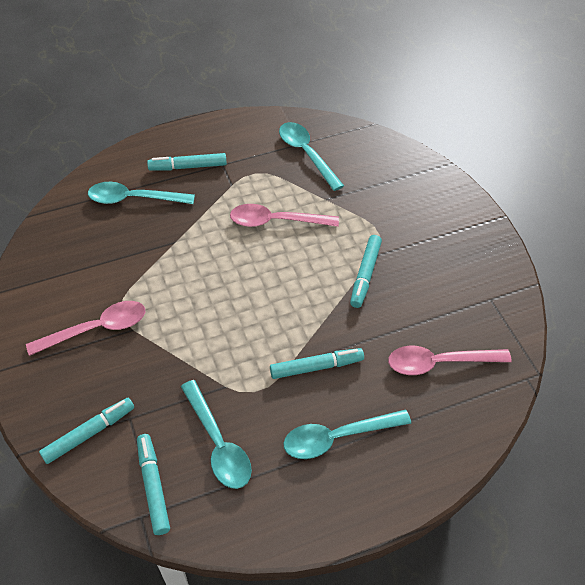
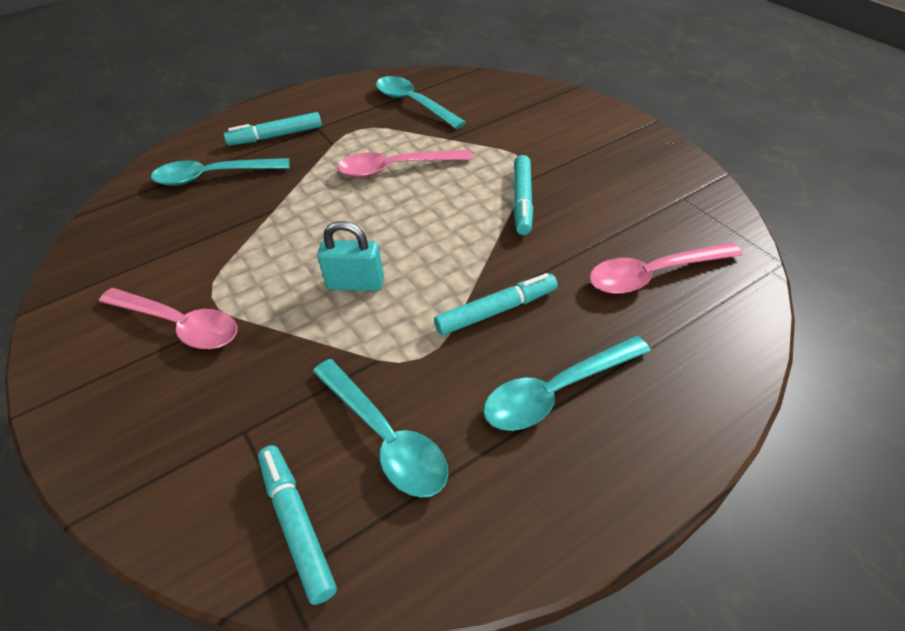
camera: 10 degrees left, 5 degrees down
pink spoon [26,301,145,356] -> pink spoon turned 60 degrees clockwise [99,288,238,349]
turquoise marker [39,398,134,464] -> none
none -> turquoise padlock [317,221,384,291]

